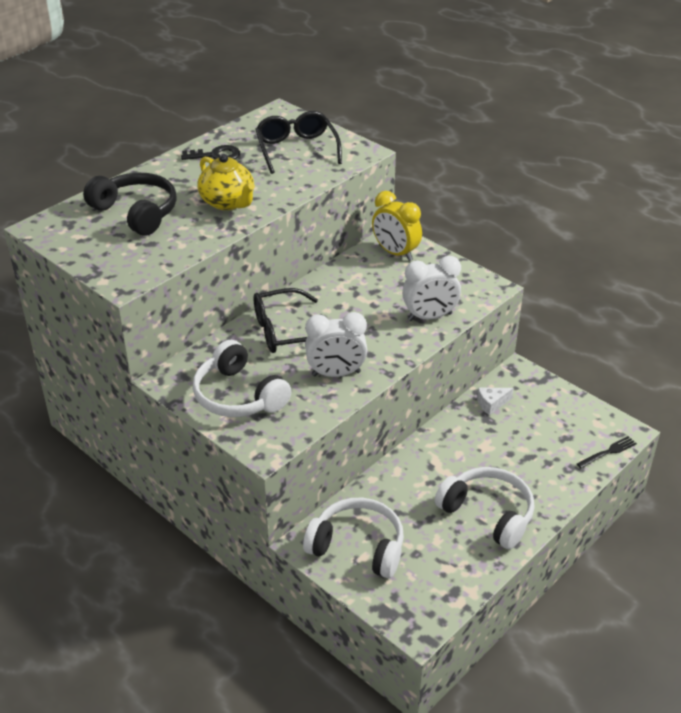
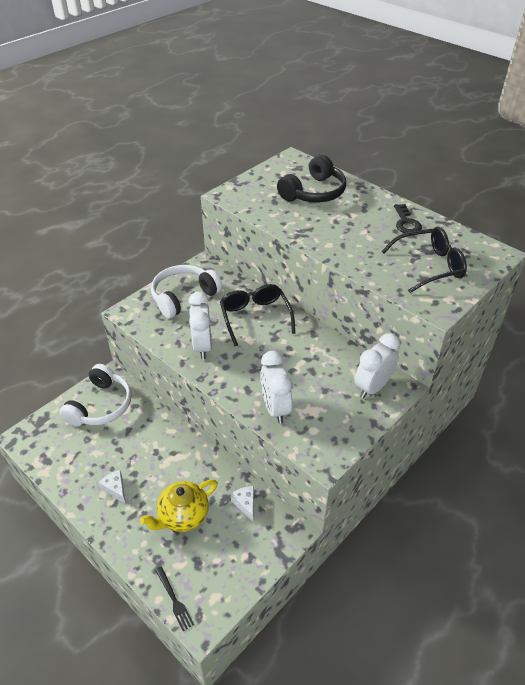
camera: 90 degrees right, 5 degrees up
yellow teapot [198,154,255,210] -> yellow teapot moved to [140,480,218,532]
yellow clock [372,191,422,261] -> white clock [355,333,400,398]
white headphones [435,467,535,549] -> white cheese [98,470,126,504]

